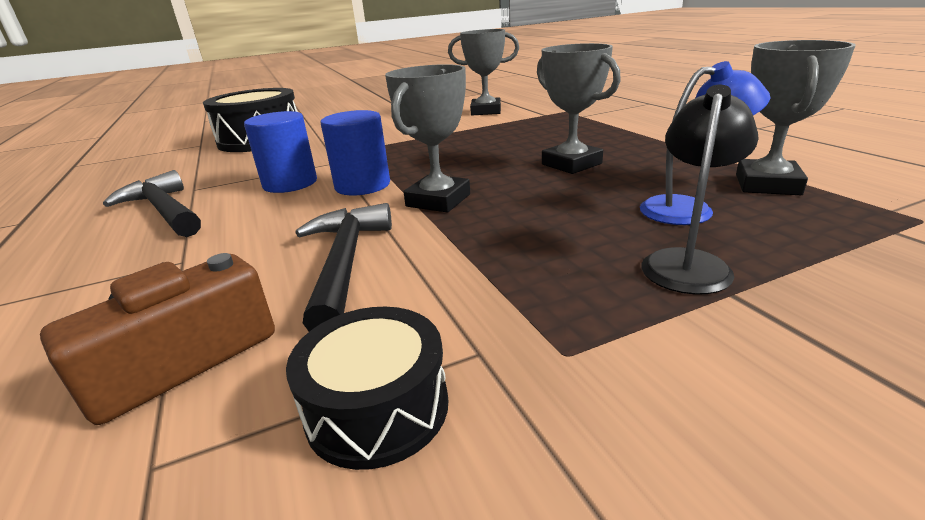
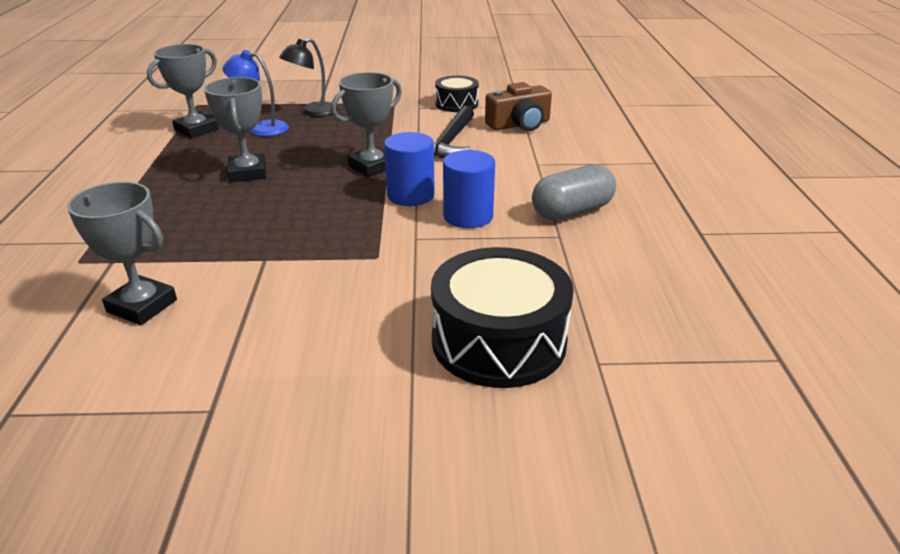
camera: 160 degrees left, 5 degrees up
black hammer [103,170,201,237] -> grey capsule [532,164,616,220]

